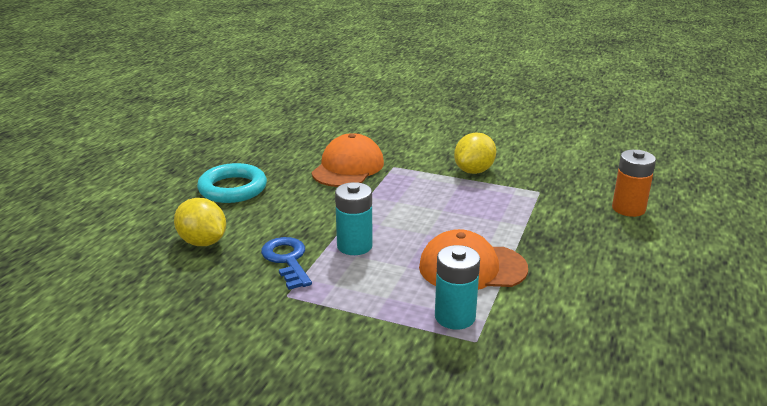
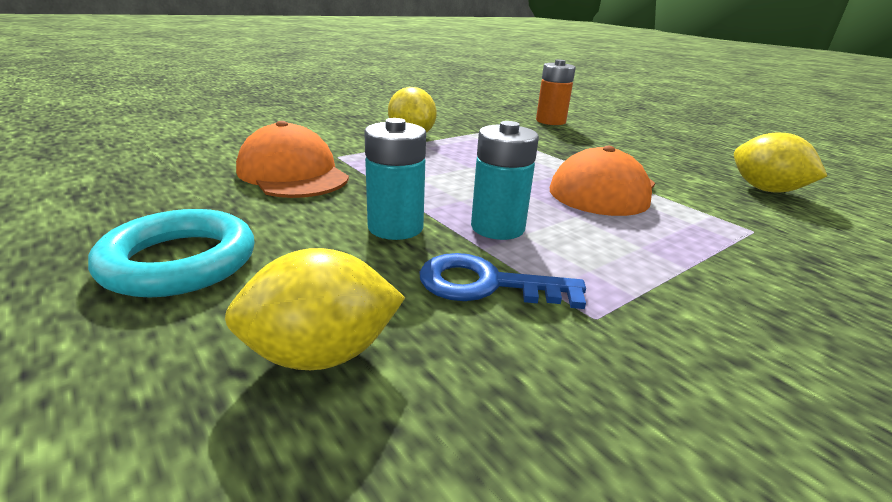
camera: 60 degrees left, 0 degrees up
turquoise battery [435,245,480,329] -> turquoise battery moved to [364,118,426,240]
none -> yellow lemon [734,133,827,192]

